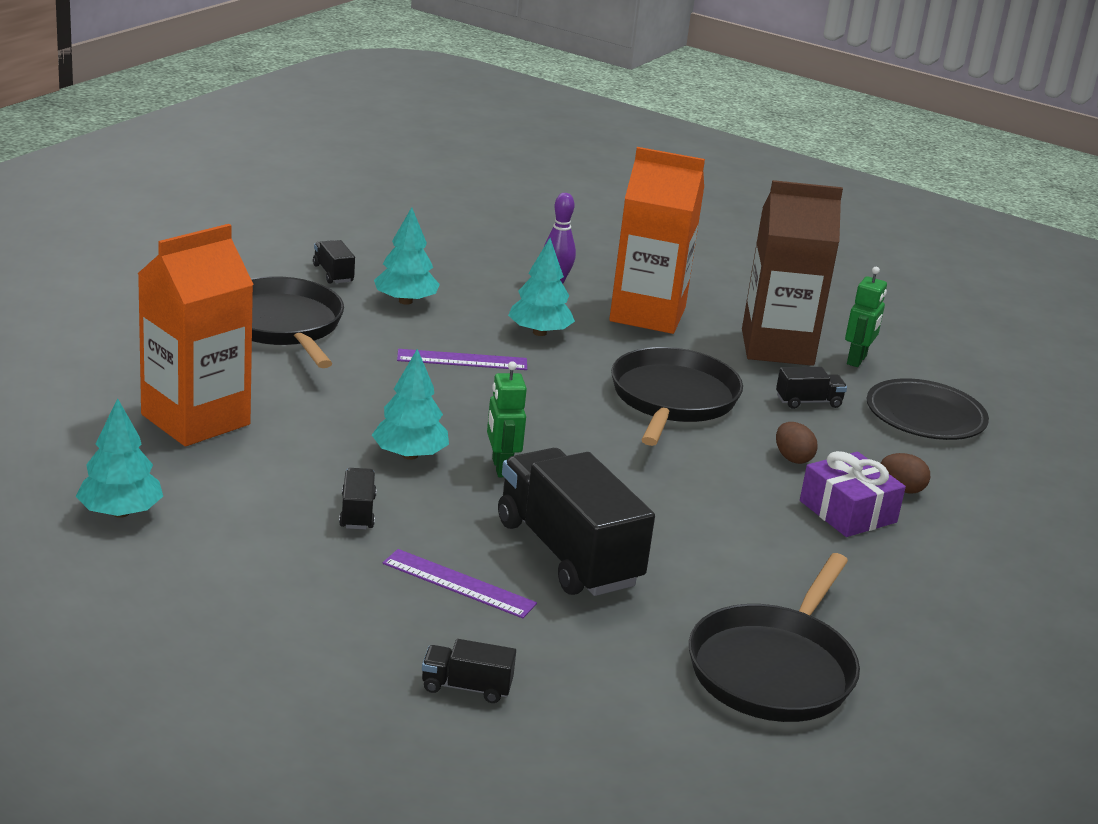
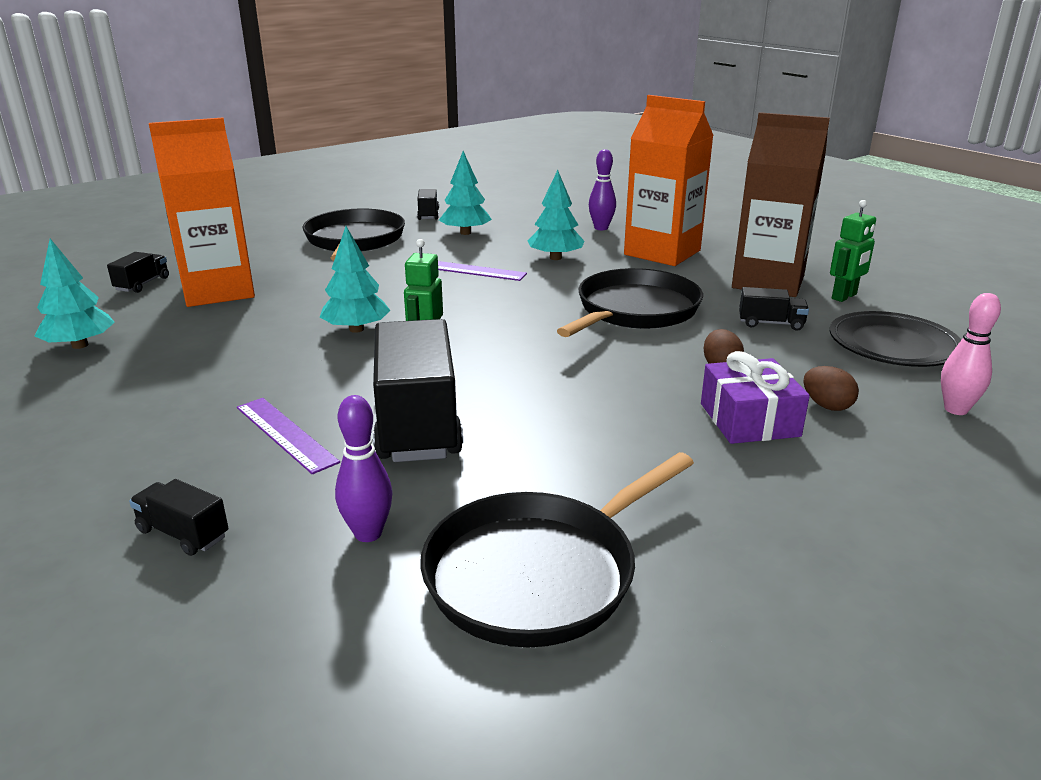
camera: 25 degrees right, 0 degrees up
black truck [339,468,376,529] -> black truck moved to [107,252,169,293]
none -> purple bowling pin [335,395,393,542]
none -> pink bowling pin [941,293,1001,415]

